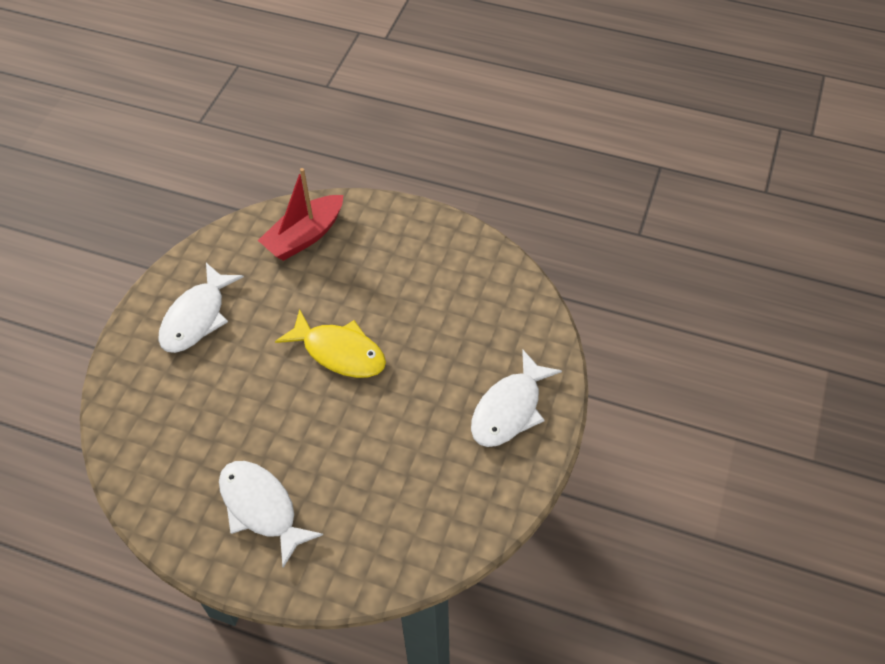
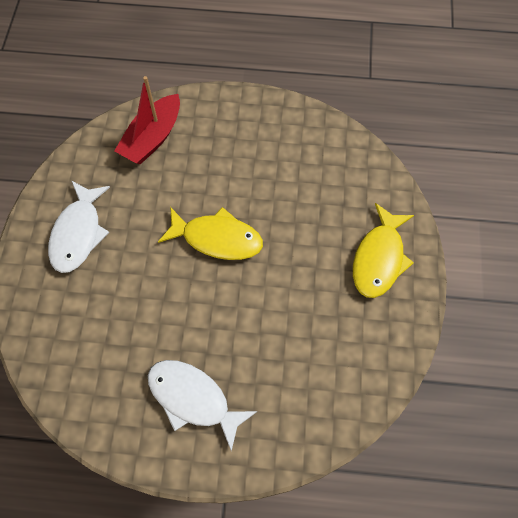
camera: 15 degrees left, 10 degrees up
white fish [471,350,562,447] -> yellow fish [353,203,414,298]

